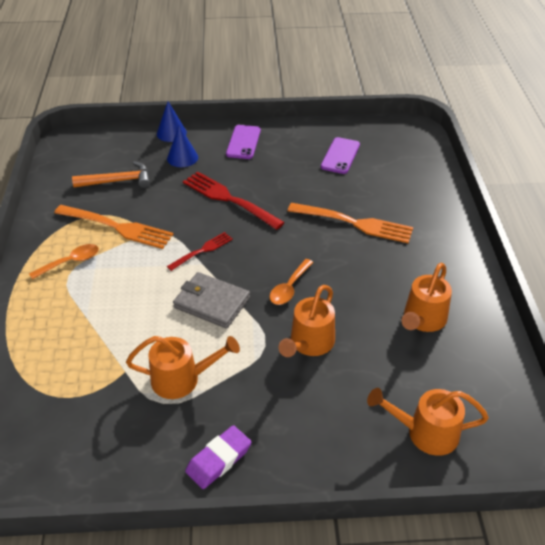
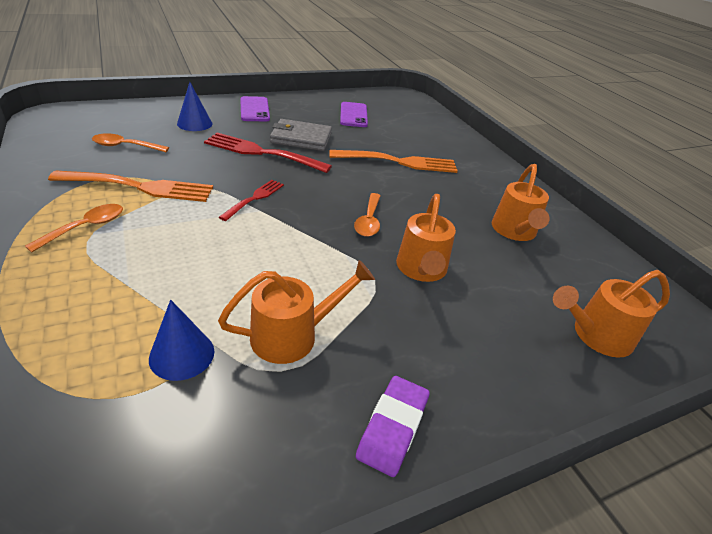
camera: 25 degrees left, 5 degrees down
orange hammer [72,161,150,188] -> orange spoon [92,133,169,152]
blue cone [157,101,187,142] -> blue cone moved to [149,300,214,381]
grey wallet [173,272,250,329] -> grey wallet moved to [270,119,332,151]

